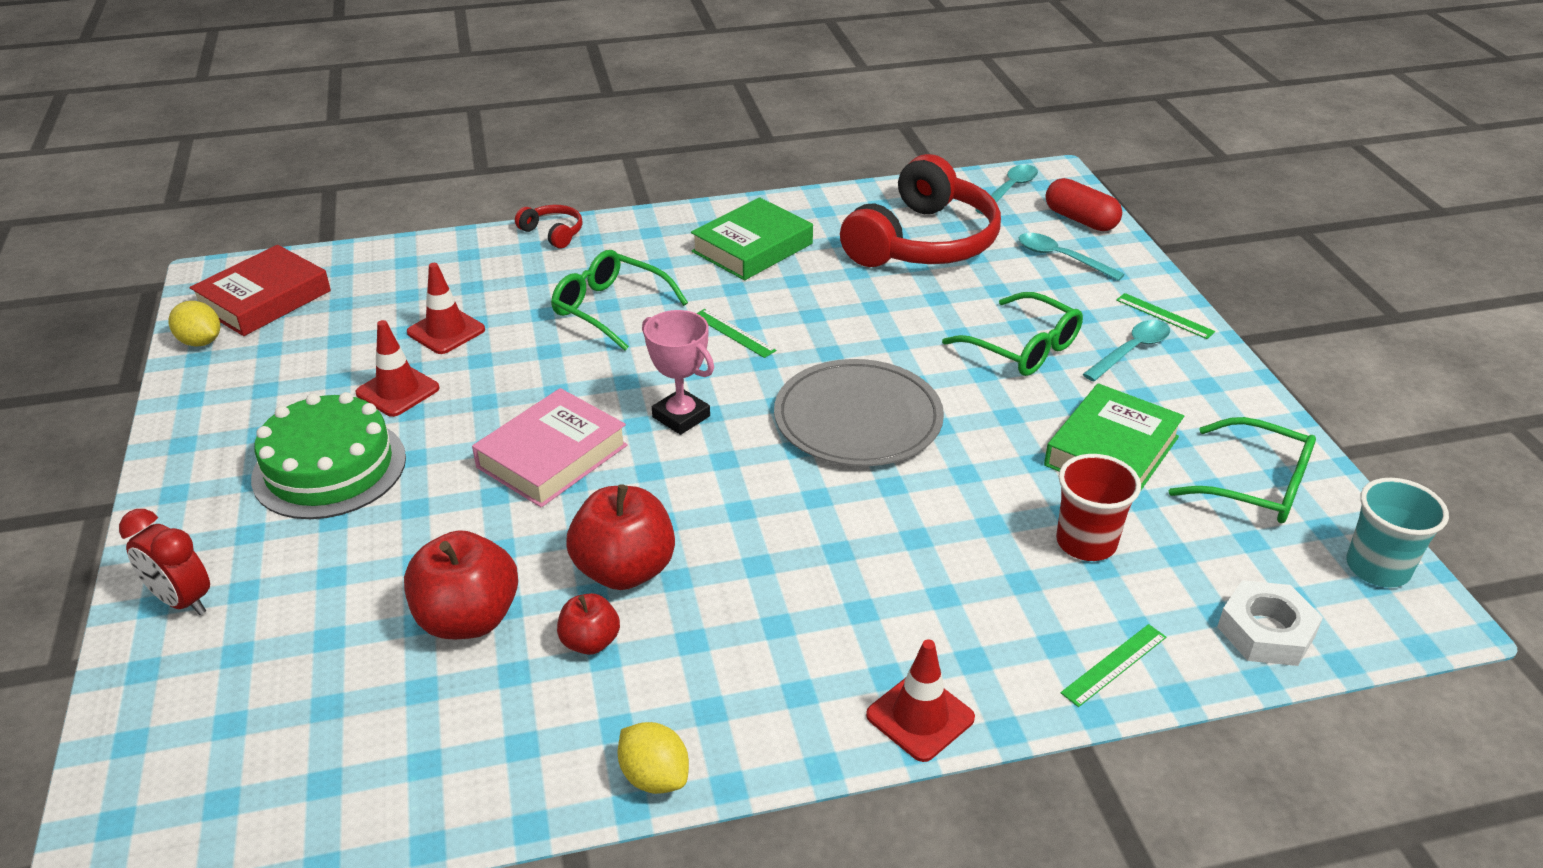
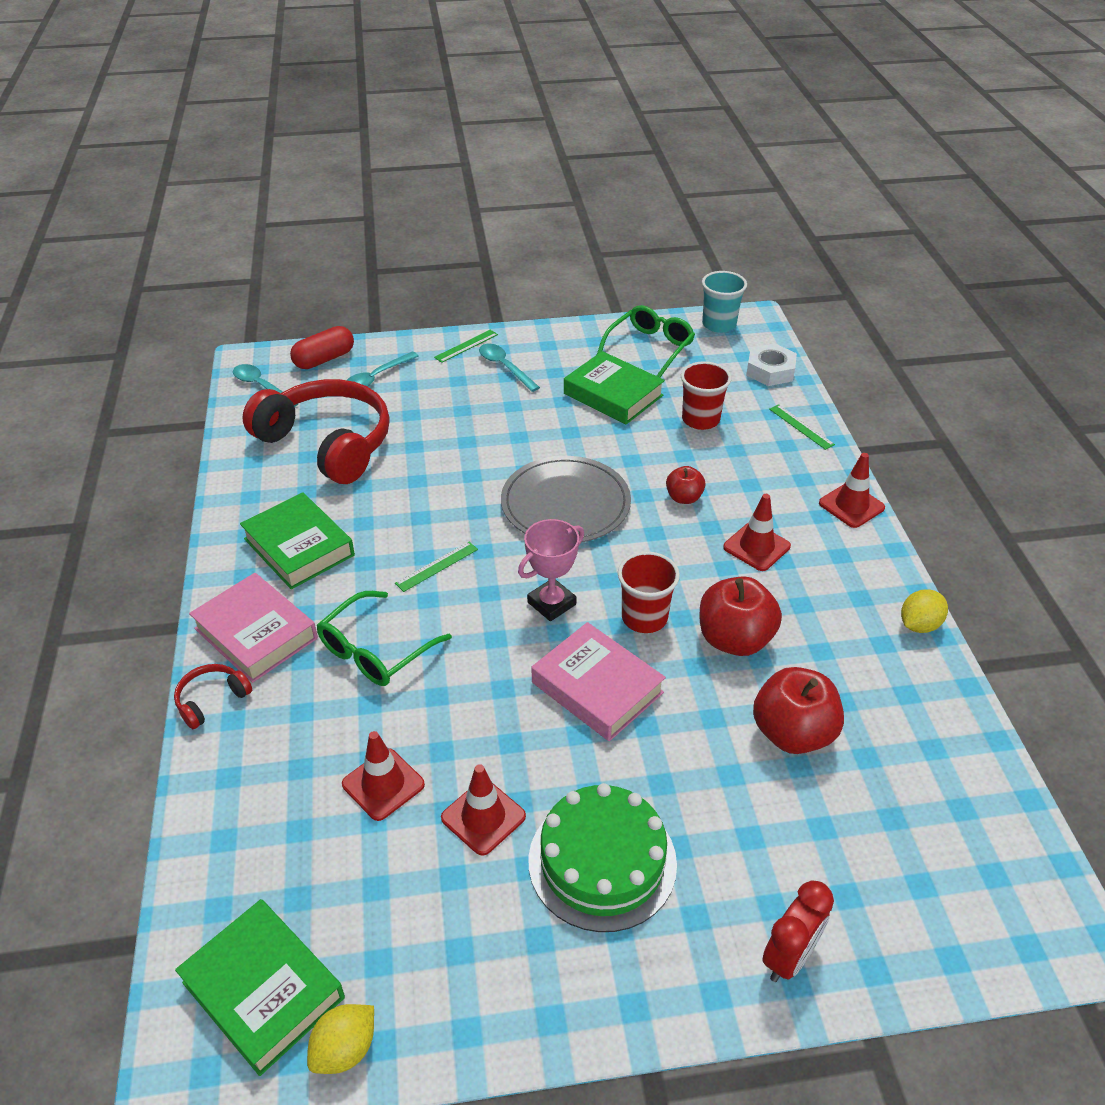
camera: 85 degrees left, 5 degrees up
red book [189,245,331,336] -> green book [175,899,345,1076]
red apple [557,593,620,655] -> red apple moved to [666,466,706,504]
green glasses [942,292,1083,376] -> none
none -> pink book [189,573,318,683]
none -> red cup [618,551,680,633]
none -> red traffic cone [723,494,791,571]

